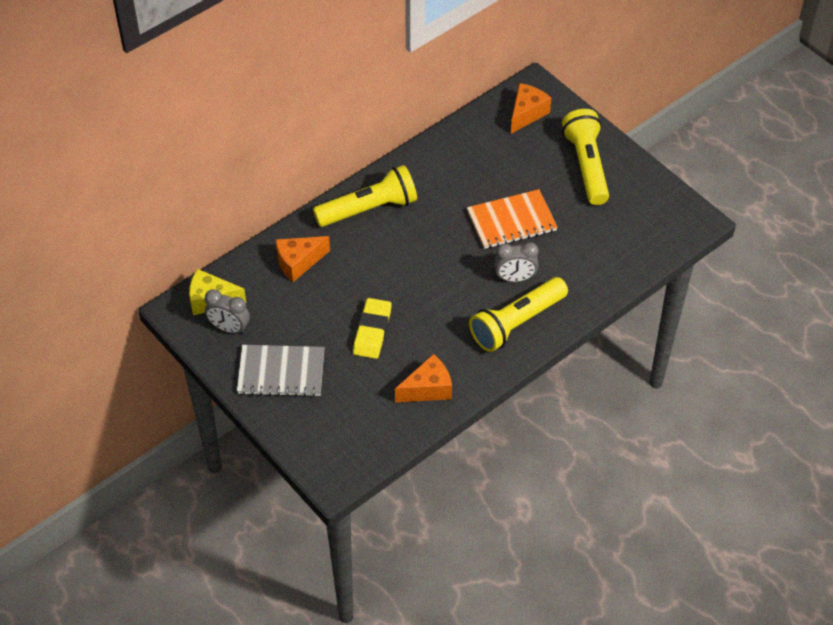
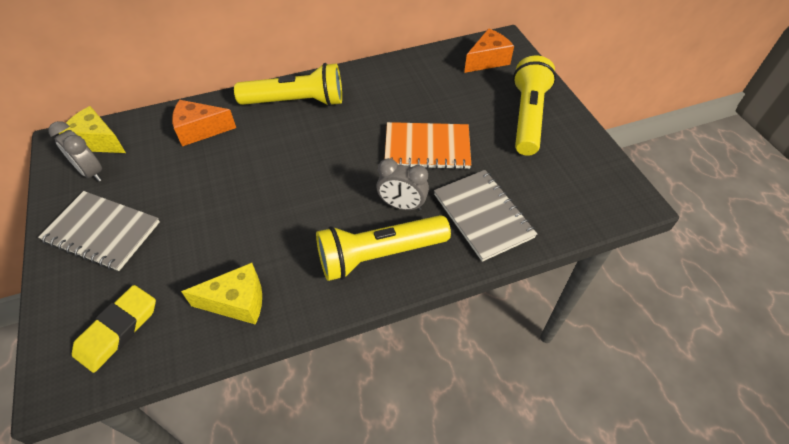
camera: 20 degrees right, 0 degrees up
yellow eraser [353,298,392,359] -> yellow eraser moved to [72,285,156,373]
orange cheese [395,354,452,402] -> yellow cheese [181,263,262,325]
none -> grey notebook [434,170,537,262]

